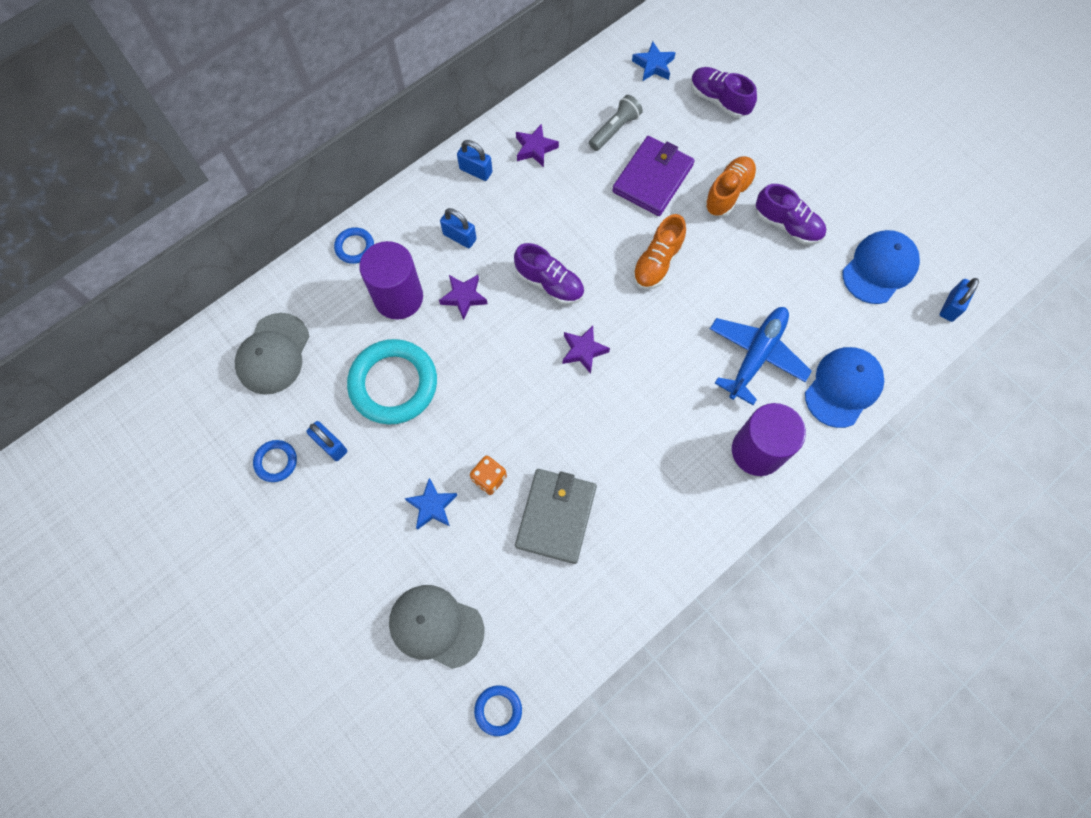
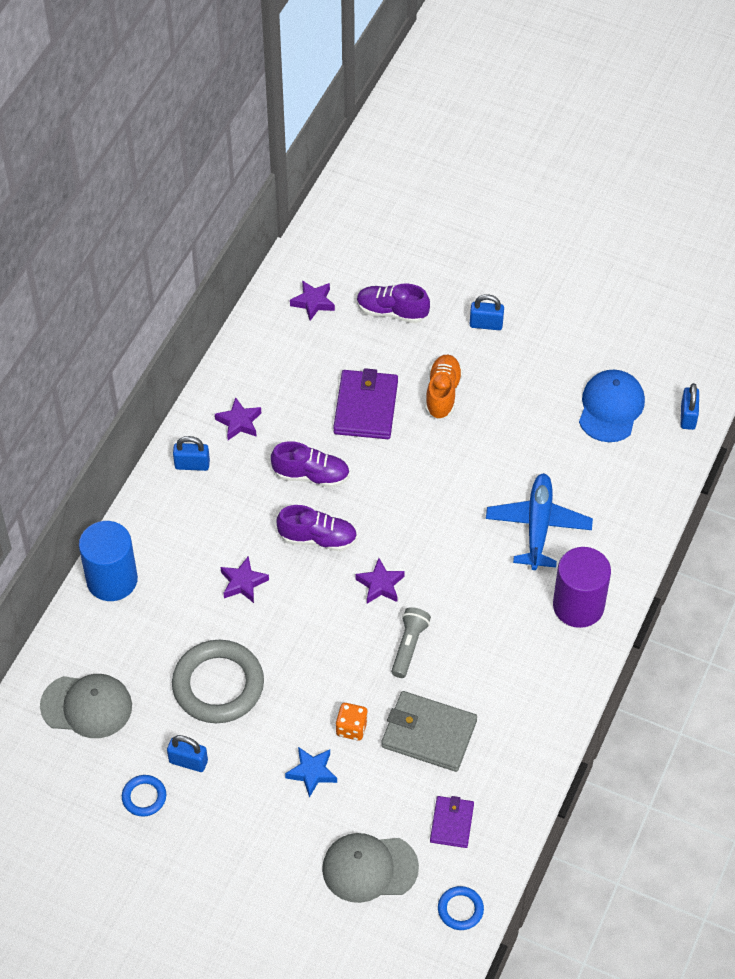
camera: 25 degrees left, 15 degrees down
grey cap [235,313,310,395] -> grey cap turned 75 degrees counterclockwise [40,674,132,738]
blue ring [334,227,374,264] -> blue cylinder [79,521,138,601]
turquoise ring [347,339,437,425] -> grey ring [172,640,264,723]
purple cylinder [359,241,423,320] -> none
blue padlock [440,208,477,248] -> blue padlock moved to [470,294,504,330]
grey wallet [515,469,597,564] -> grey wallet turned 60 degrees counterclockwise [381,691,477,772]
grey flashlight [589,95,643,151] -> grey flashlight moved to [391,607,431,678]
blue star [632,41,676,81] -> purple star [290,280,335,321]
orange shoe [633,214,686,289] -> none
purple shoe [756,184,826,245] -> purple shoe moved to [271,441,350,488]
blue cap [805,347,884,428] -> none
none -> purple wallet [430,796,474,848]

